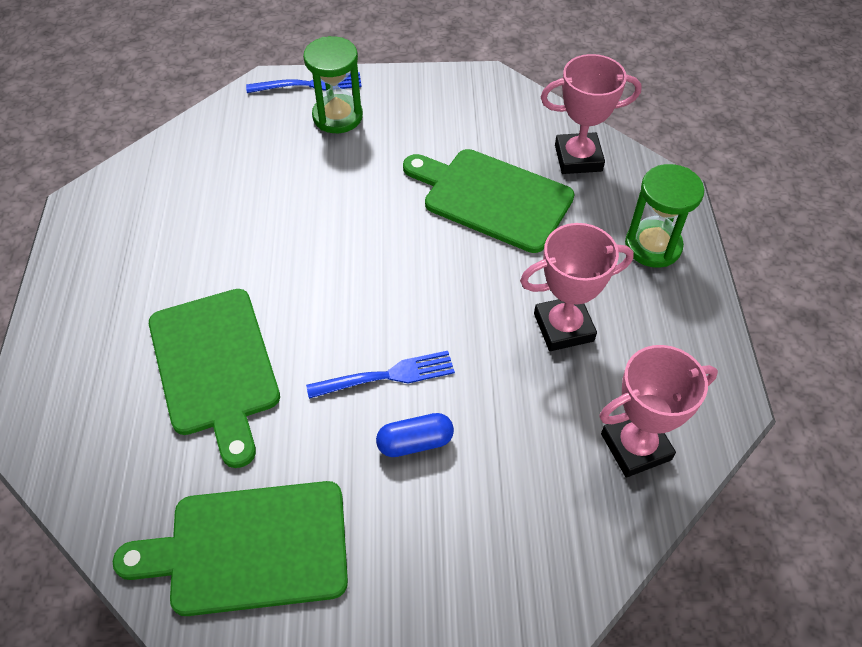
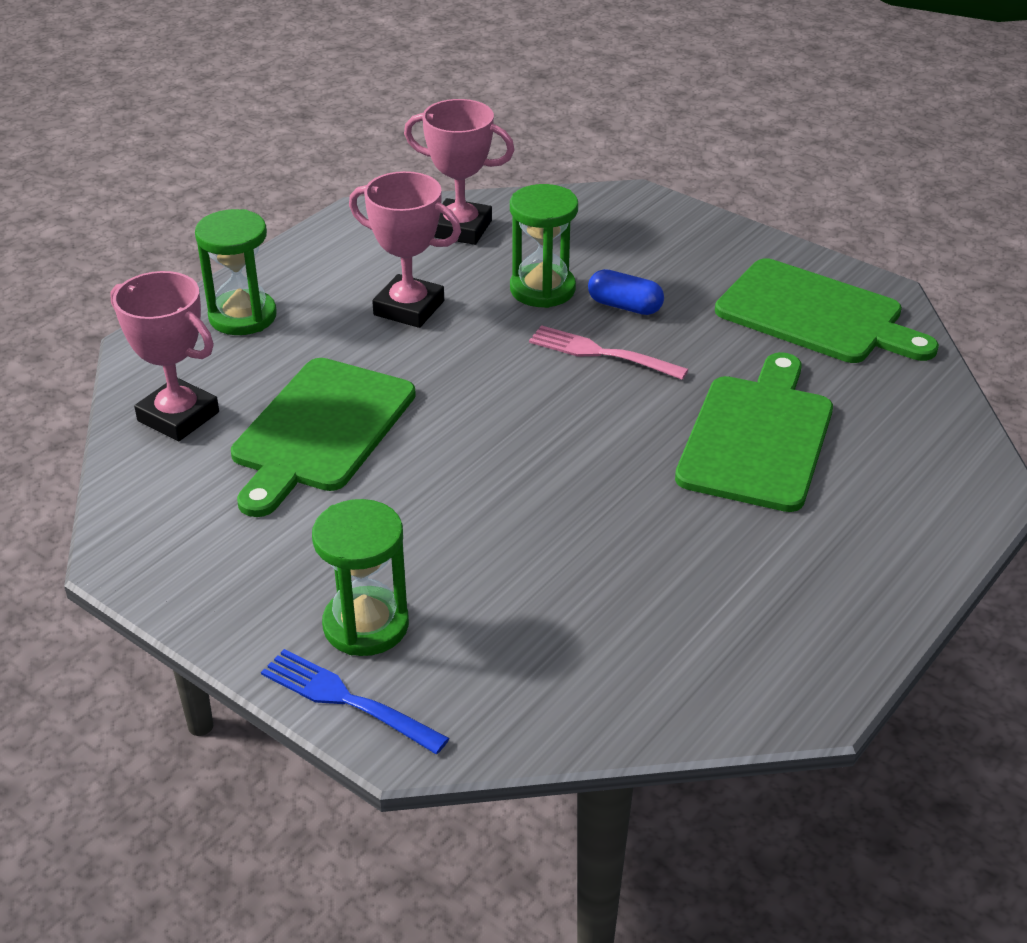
camera: 140 degrees left, 15 degrees down
blue fork [306,351,455,399] -> pink fork [529,325,689,380]
green cutting board [403,149,575,253] -> green cutting board turned 45 degrees clockwise [231,358,416,517]
none -> green hourglass [510,184,578,308]

